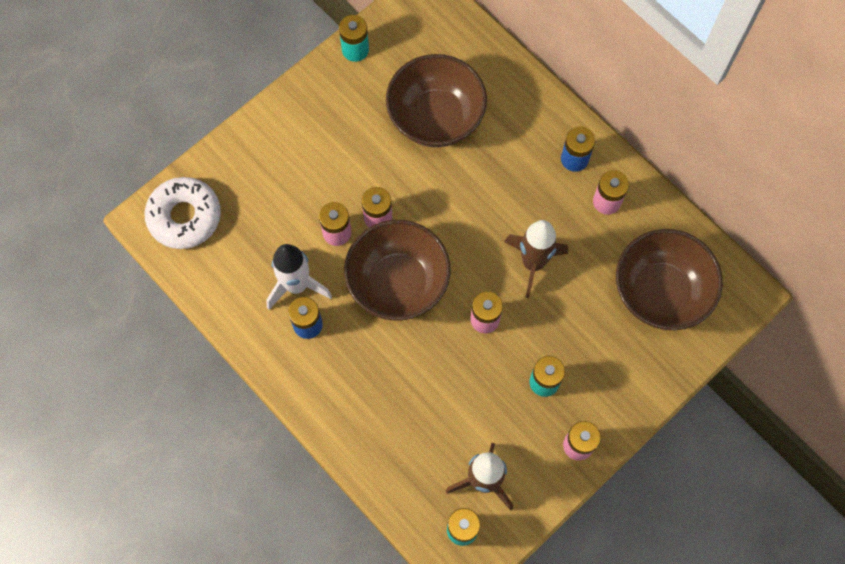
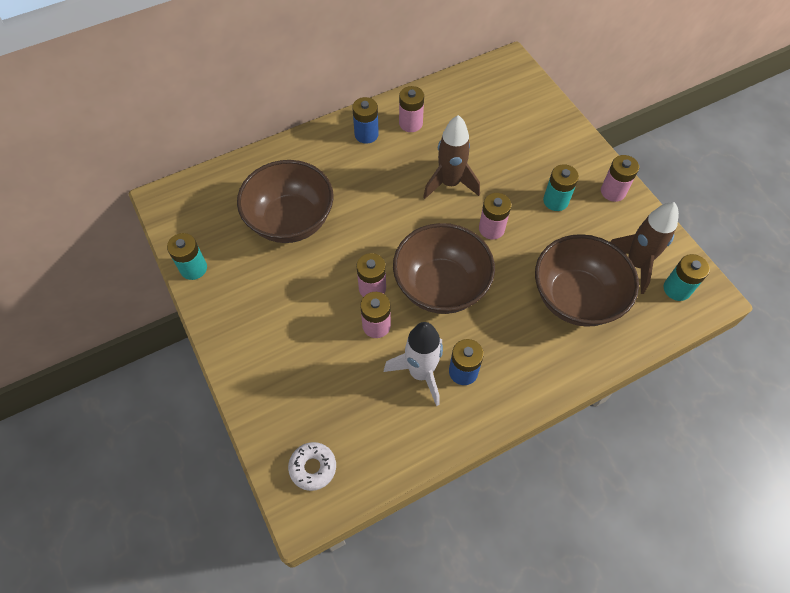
camera: 75 degrees left, 10 degrees down
white donut [144,177,221,249] -> white donut [288,442,336,491], size x0.58
brown bowl [616,229,723,330] -> brown bowl moved to [535,234,639,327]

